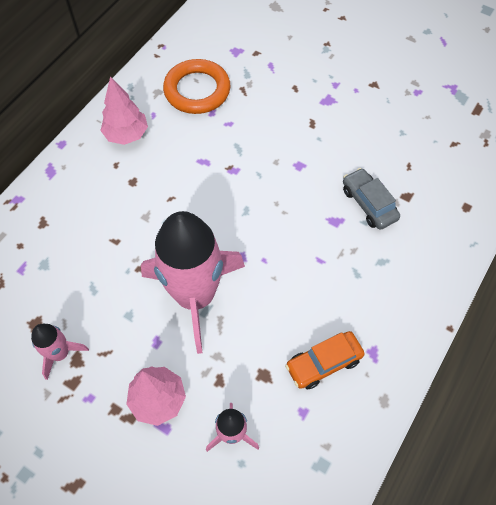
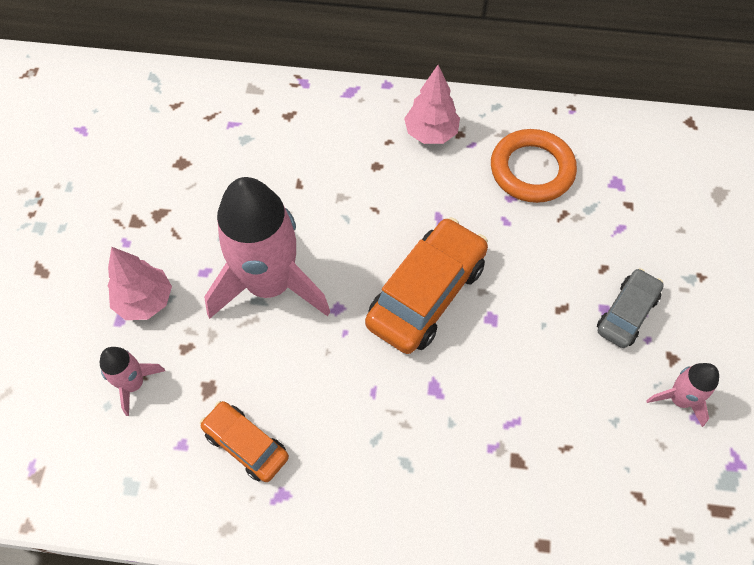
camera: 65 degrees right, 0 degrees up
pink rocket [31,324,89,380] -> pink rocket moved to [646,363,719,427]
grey car [343,168,400,230] -> grey car moved to [597,268,664,348]
none -> orange car [365,217,488,354]

